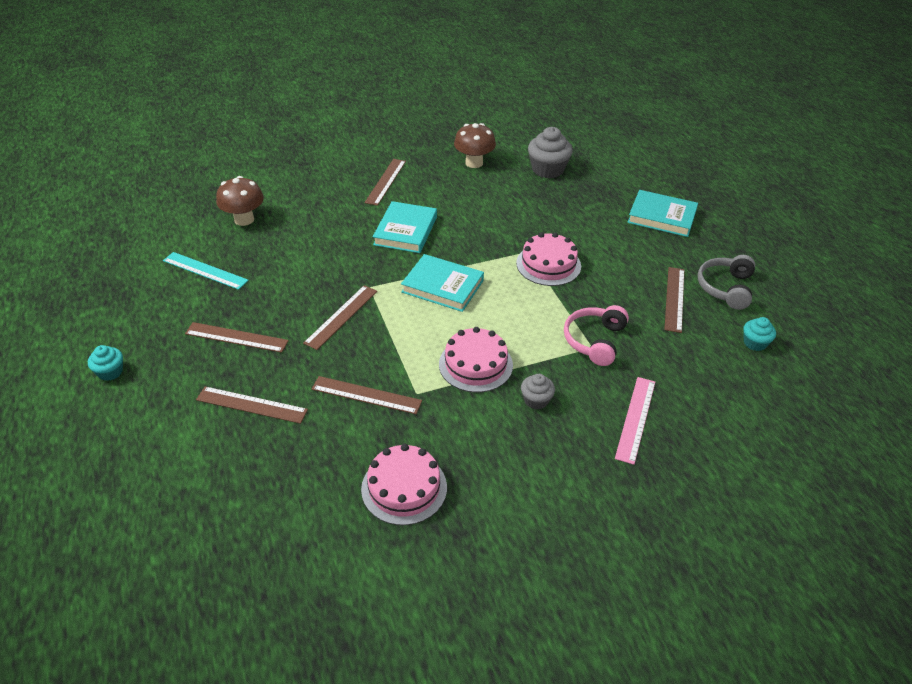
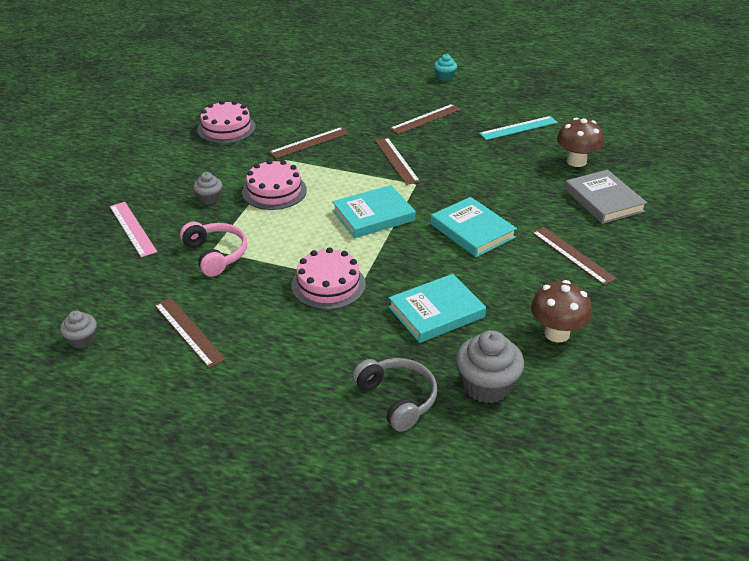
camera: 130 degrees right, 5 degrees down
brown ruler [196,386,308,424] -> none
turquoise book [628,190,698,237] -> turquoise book moved to [389,274,486,343]
grey headphones [698,255,755,310] -> grey headphones moved to [352,358,437,432]
turquoise cupcake [743,317,776,351] -> grey cupcake [60,310,97,349]
none -> grey book [565,170,647,224]

